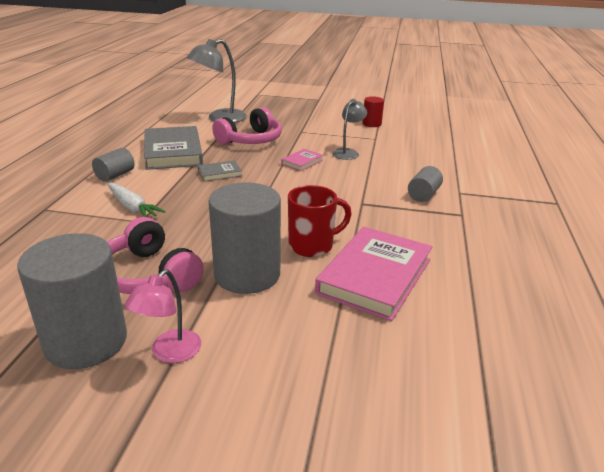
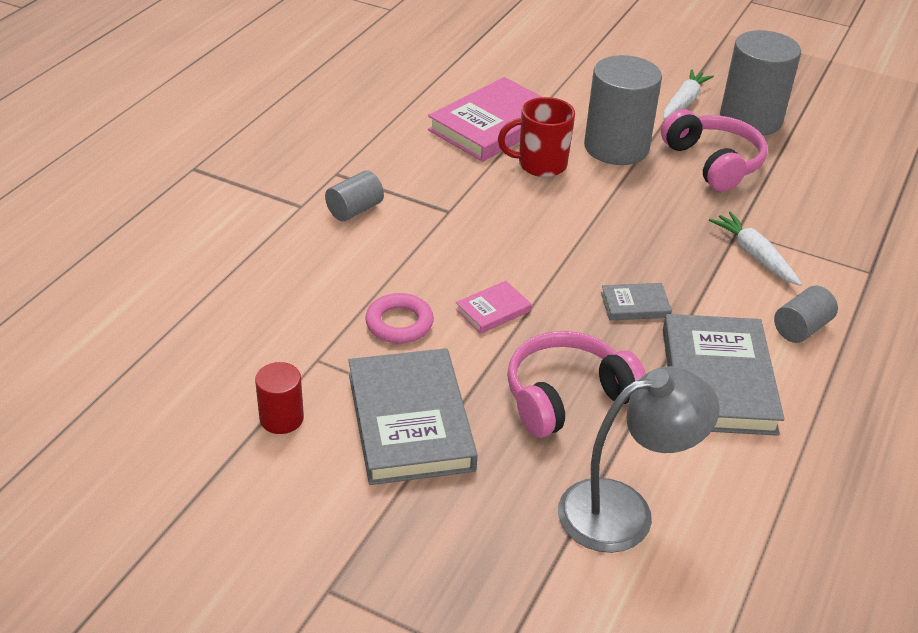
camera: 165 degrees left, 10 degrees up
pink lamp [125,269,201,363] -> white carrot [663,69,714,120]
grey lamp [332,99,367,160] -> pink ring [365,293,434,343]
none -> grey book [348,348,478,485]

